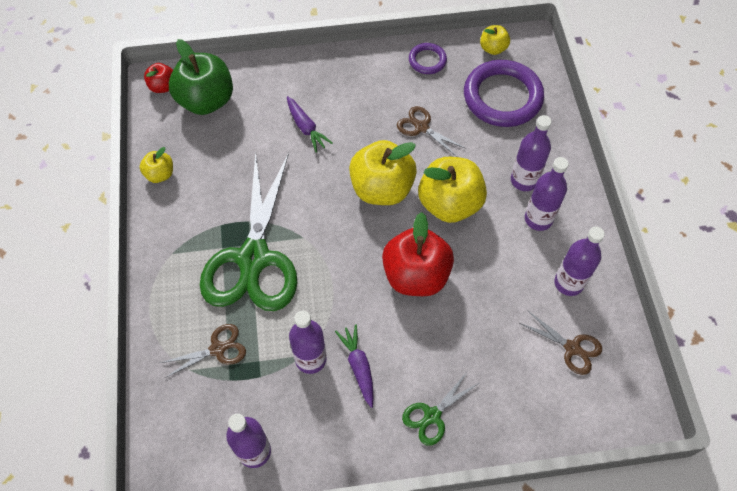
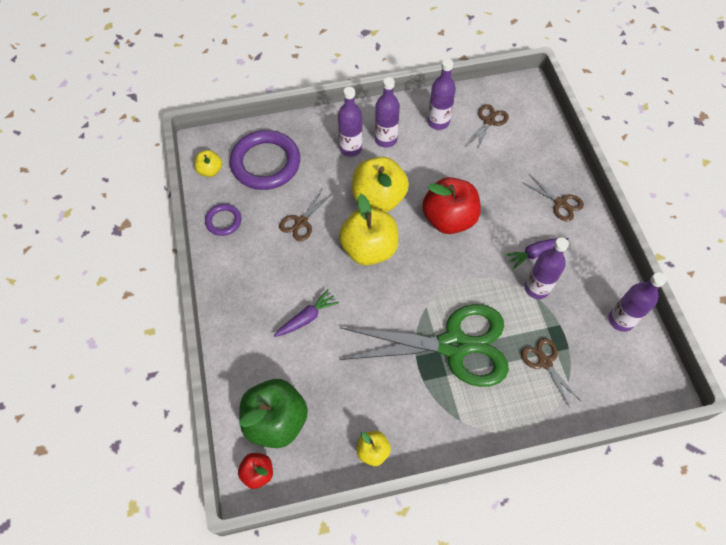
camera: 95 degrees left, 0 degrees up
green scissors [402,372,479,446] -> brown scissors [521,174,584,221]

